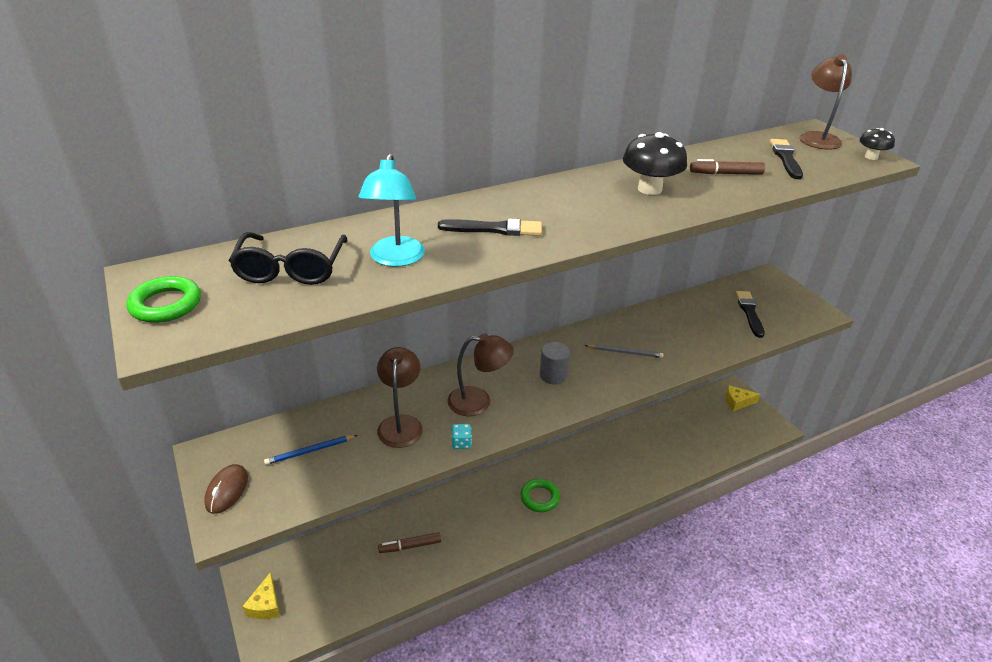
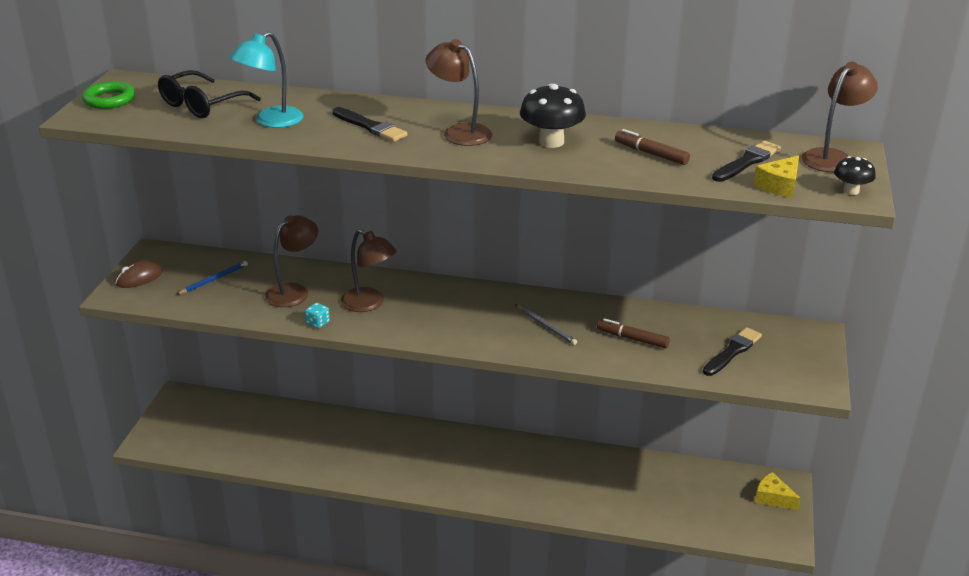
camera: 40 degrees right, 5 degrees down
yellow cheese [242,572,280,619] -> yellow cheese moved to [754,155,799,198]
blue pencil [264,435,357,465] -> blue pencil turned 120 degrees clockwise [176,261,248,295]
brown marker [378,532,441,553] -> brown marker moved to [597,318,670,348]
green ring [520,479,560,512] -> none
grey cylinder [540,342,570,385] -> none
none -> brown lamp [426,39,492,146]

